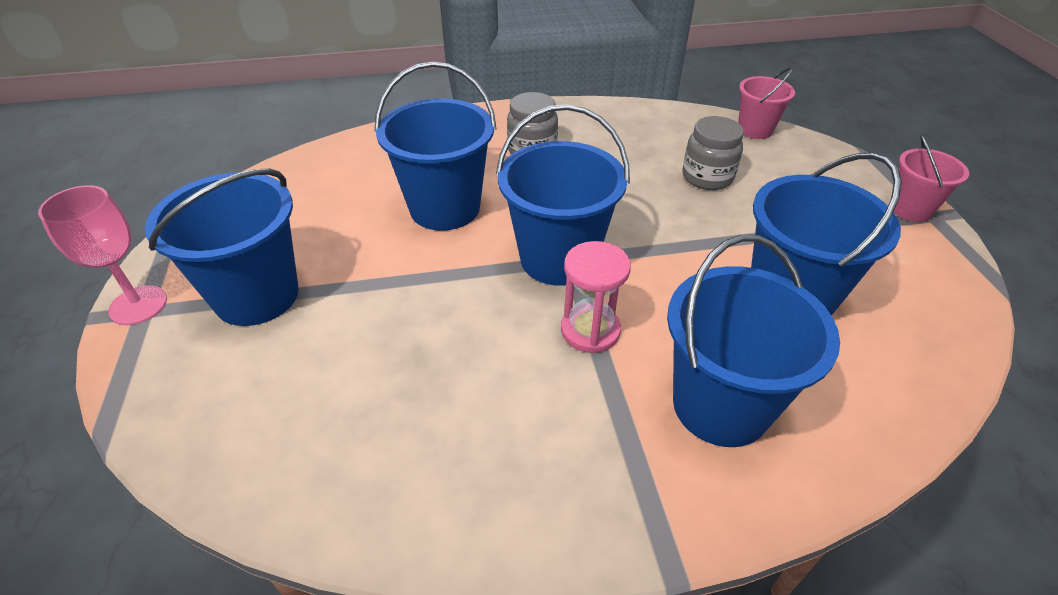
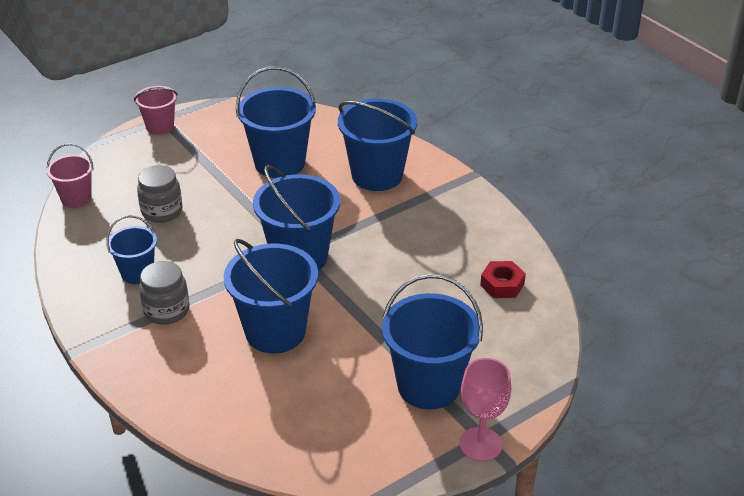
camera: 115 degrees left, 5 degrees down
pink hourglass [561,241,631,353] -> none
none -> blue bucket [106,215,157,284]
none -> red nut [480,261,526,298]

